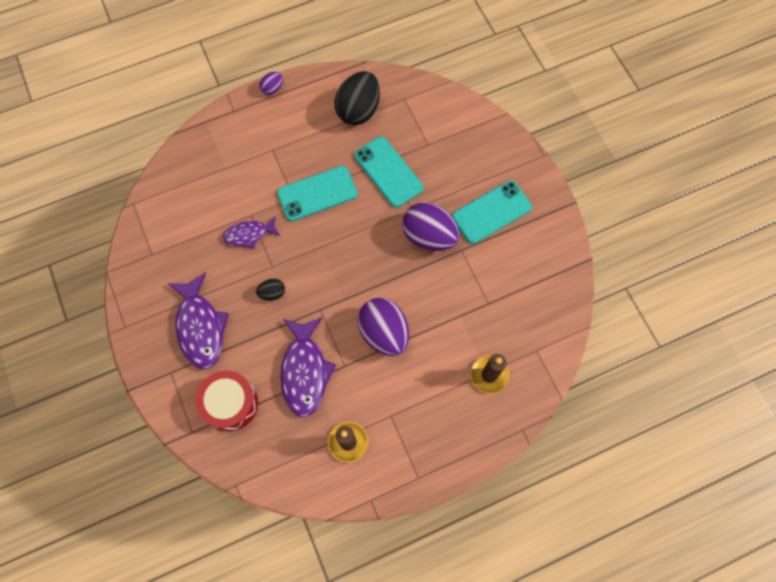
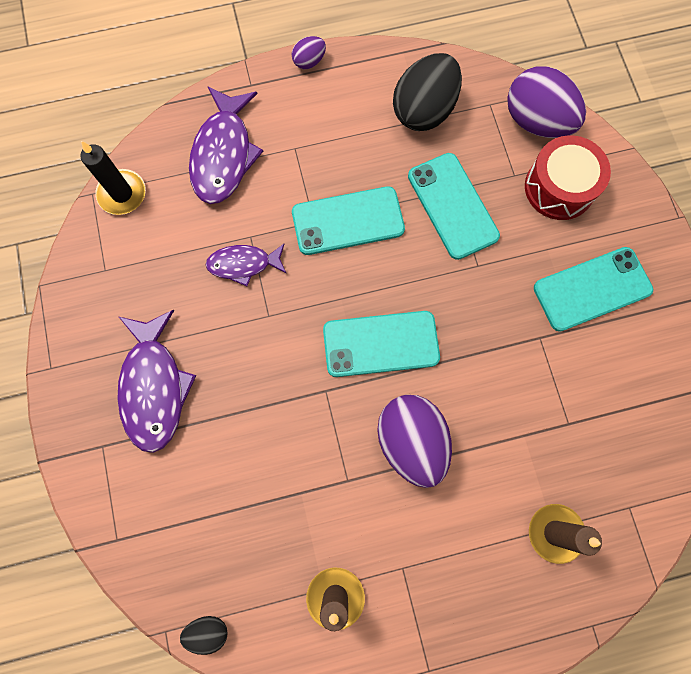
camera: 10 degrees right, 5 degrees up
red drum [195,371,258,432] -> red drum moved to [525,135,611,220]
black egg [256,279,285,301] -> black egg moved to [180,616,228,655]
purple fish [280,317,336,417] -> purple fish moved to [189,86,263,204]
purple egg [402,202,459,251] -> purple egg moved to [507,67,586,138]
none -> black candle [80,141,146,215]
none -> turquoise phone [323,311,440,377]

